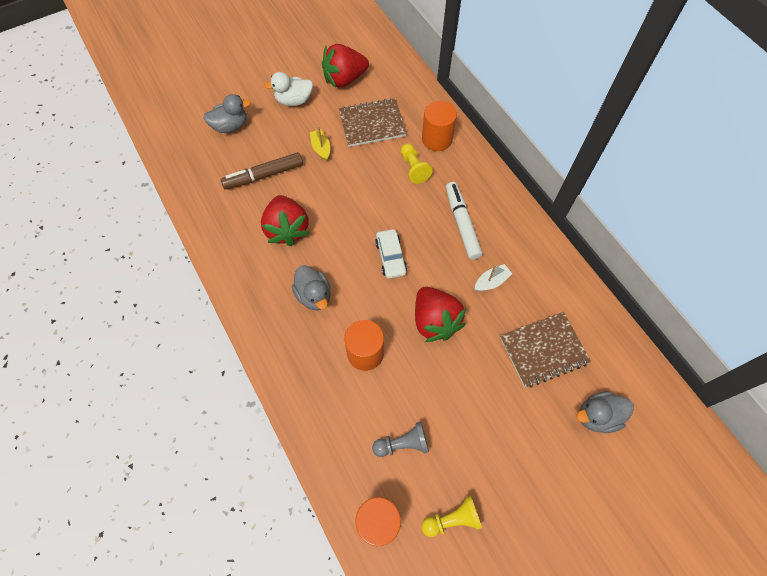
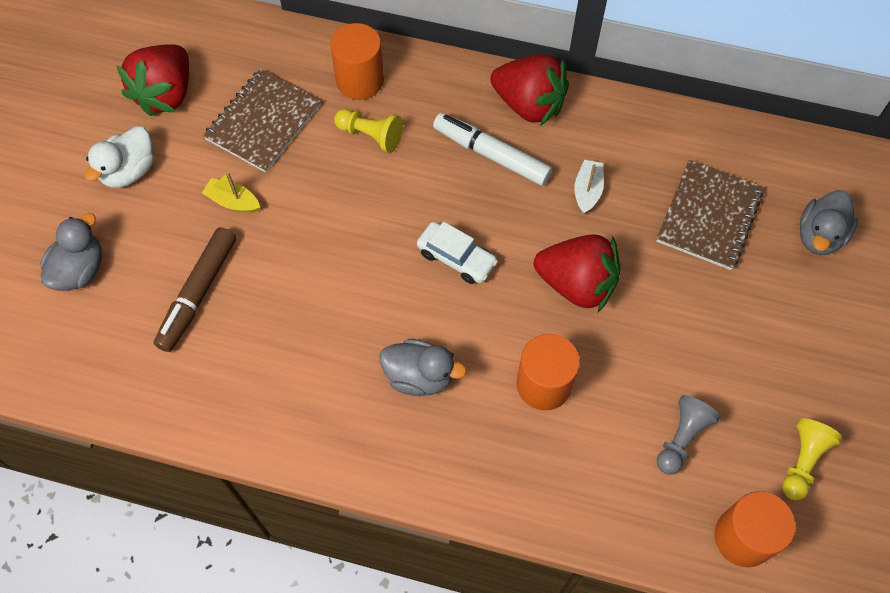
camera: 45 degrees left, 0 degrees up
red strawberry [261,195,309,246] -> red strawberry moved to [490,54,569,126]

